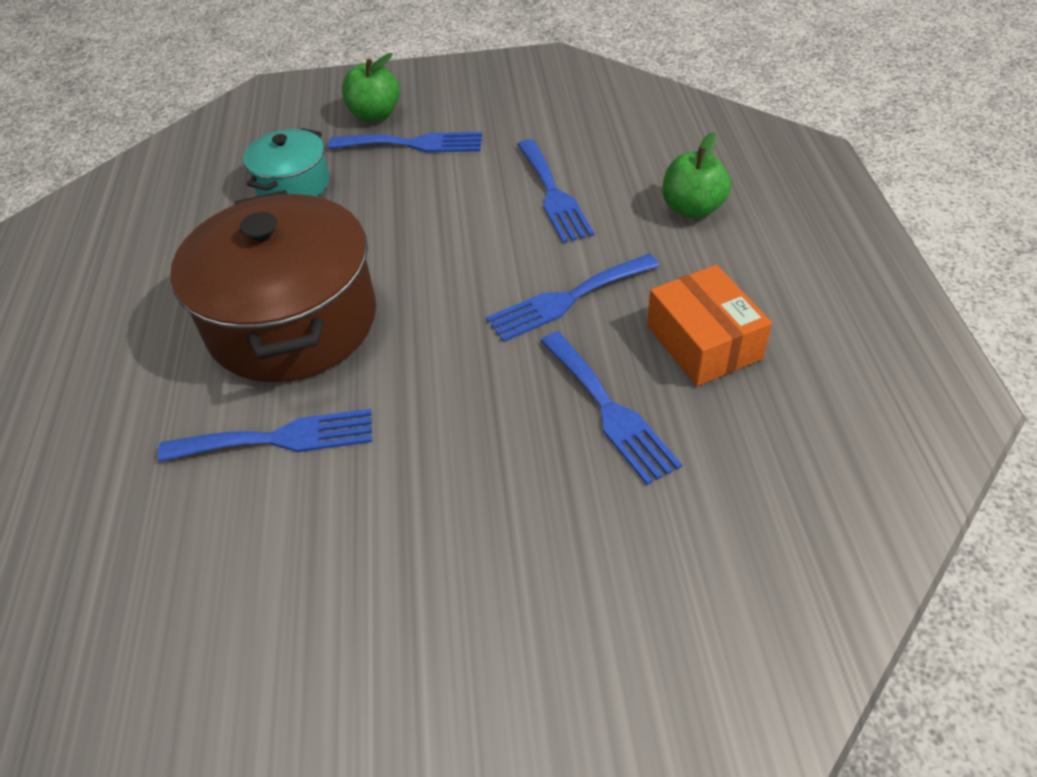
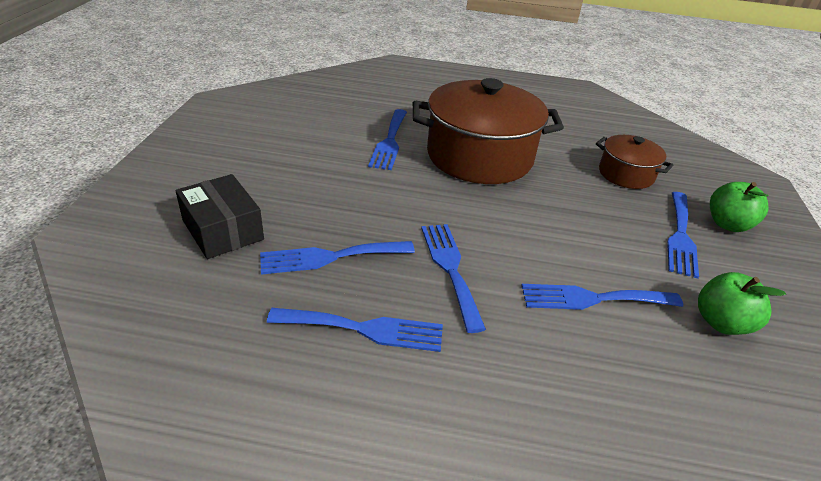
camera: 100 degrees right, 10 degrees down
turquoise pot [243,128,329,197] -> brown pot [596,135,673,189]
orange box [647,265,772,386] -> blue fork [267,308,443,352]
green apple [663,132,731,219] -> green apple moved to [698,272,786,335]
none -> black box [176,174,264,259]

